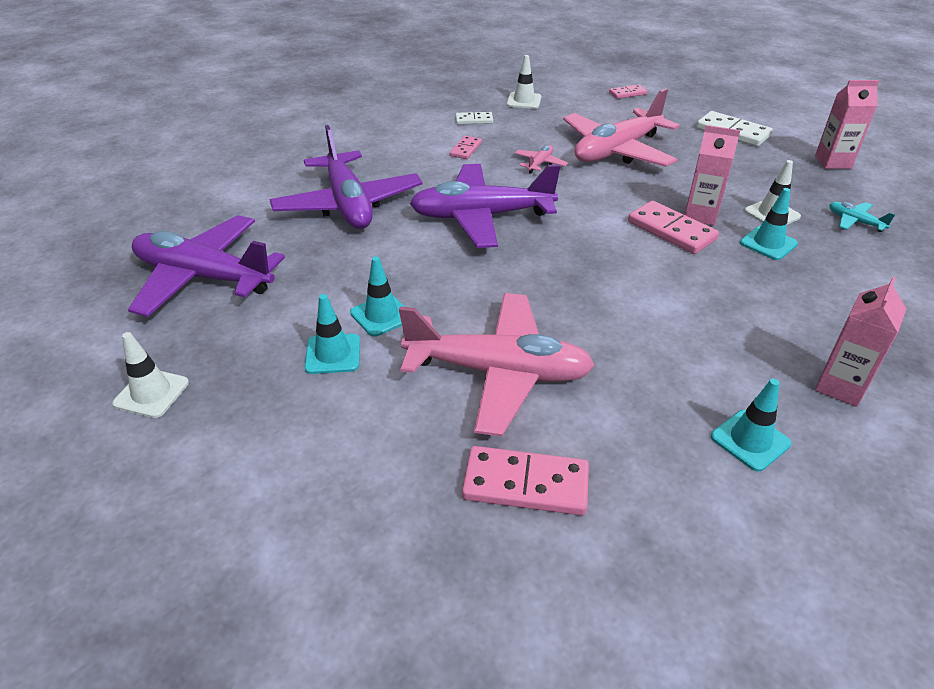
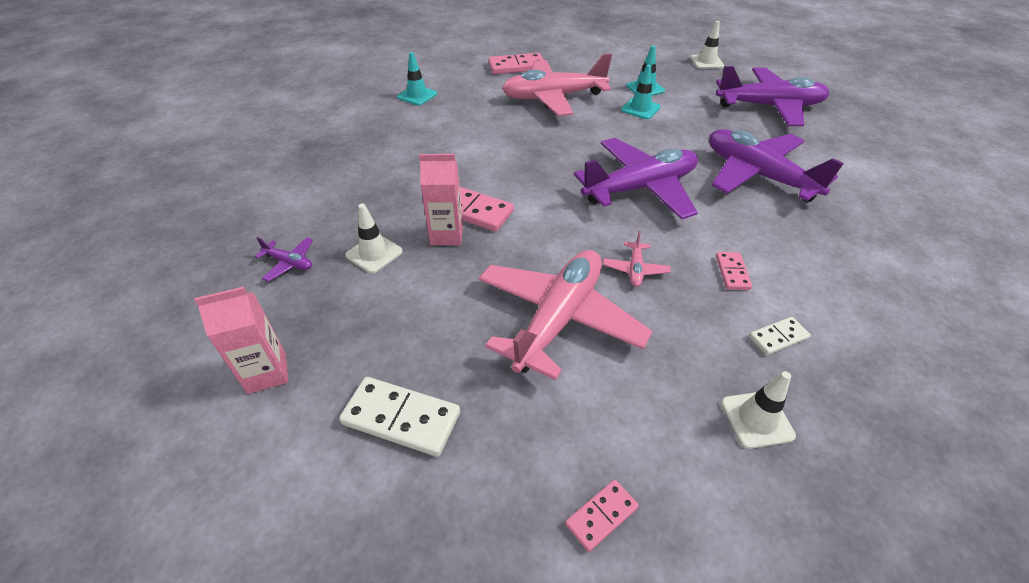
camera: 160 degrees right, 5 degrees up
turquoise traffic cone [740,188,798,260] -> none
pink carton [815,277,906,407] -> none
turquoise plane [829,202,896,232] -> purple plane [254,237,313,282]

